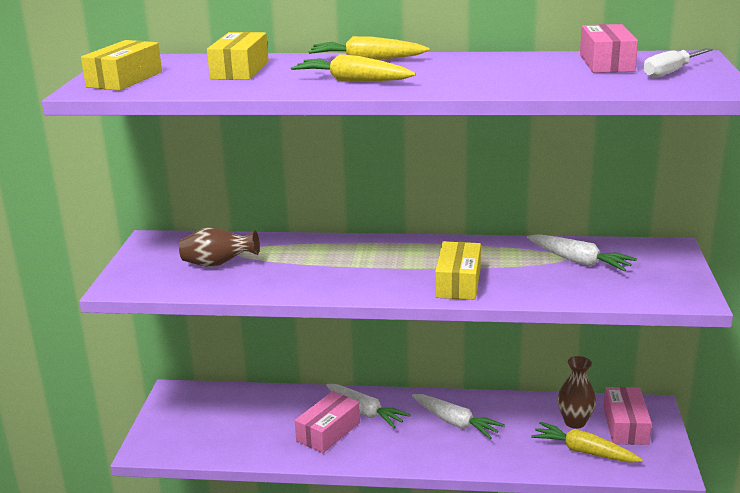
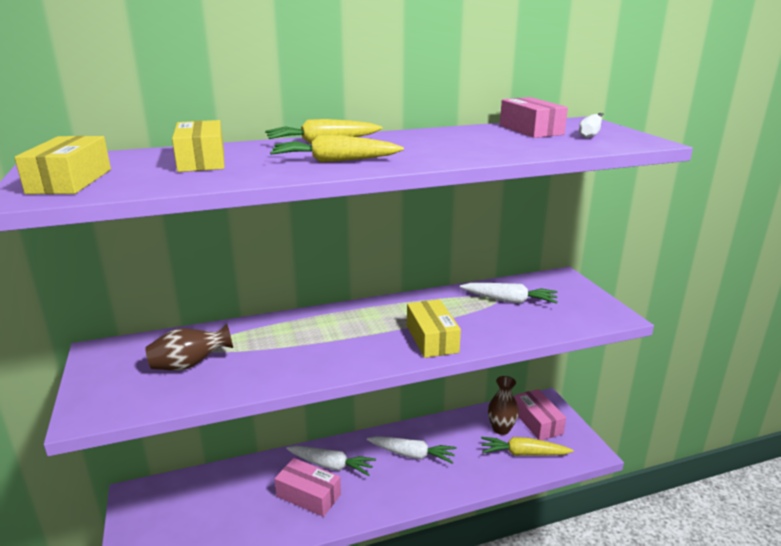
camera: 25 degrees left, 0 degrees up
pink box [295,391,360,453] -> pink box turned 75 degrees counterclockwise [274,458,341,517]

